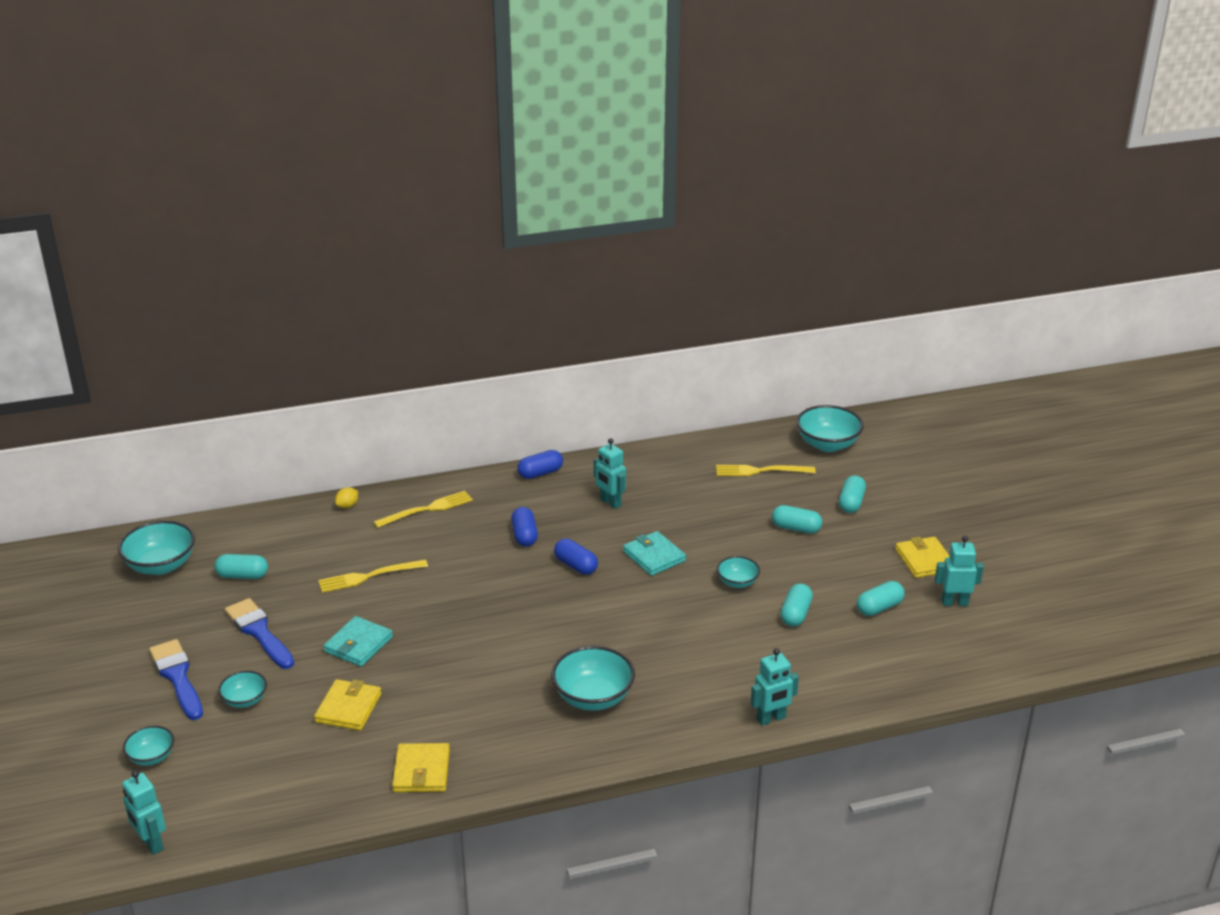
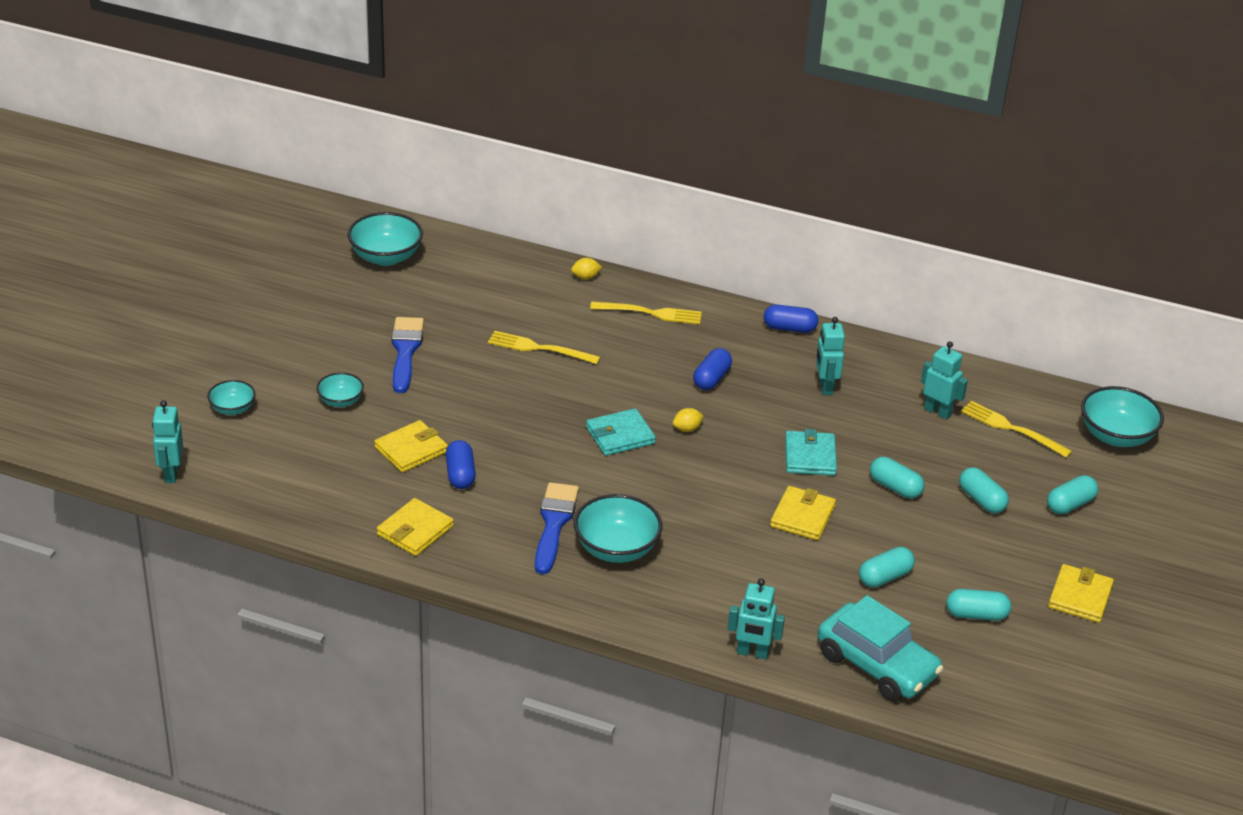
camera: 35 degrees right, 5 degrees up
blue brush [149,639,203,720] -> blue brush moved to [535,482,579,574]
turquoise capsule [214,554,268,579] -> turquoise capsule moved to [870,457,925,498]
turquoise wallet [323,616,393,667] -> turquoise wallet moved to [586,408,656,456]
blue capsule [554,539,598,575] -> blue capsule moved to [446,440,476,489]
turquoise bowl [717,556,760,588] -> none
turquoise robot [935,536,984,606] -> turquoise robot moved to [921,341,968,419]
none -> yellow lemon [673,408,704,432]
none -> yellow wallet [770,486,836,540]
none -> turquoise car [818,595,944,702]

